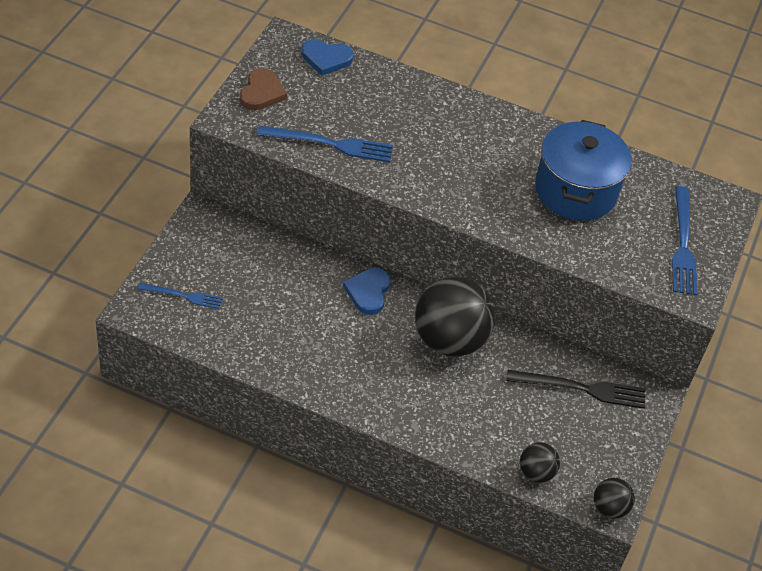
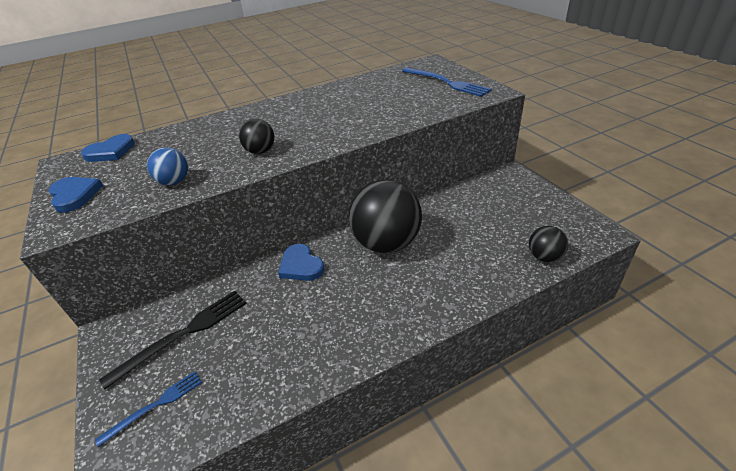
camera: 40 degrees left, 10 degrees down
brown heart [240,68,287,110] -> blue heart [49,177,103,213]
blue fork [257,126,393,162] -> blue ball [147,148,188,185]
black fork [506,370,645,409] -> black fork moved to [99,290,247,390]
blue pot [535,120,632,220] -> none
black ball [594,478,635,519] -> black ball moved to [239,119,274,154]

